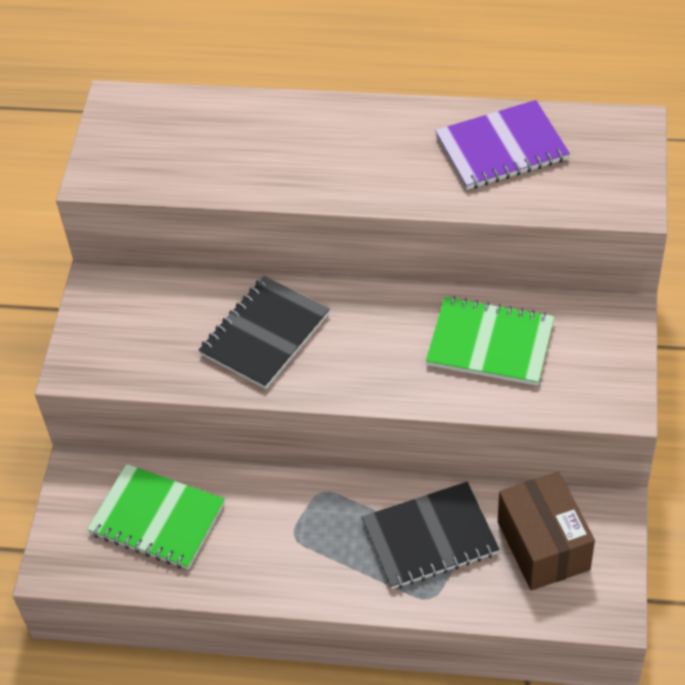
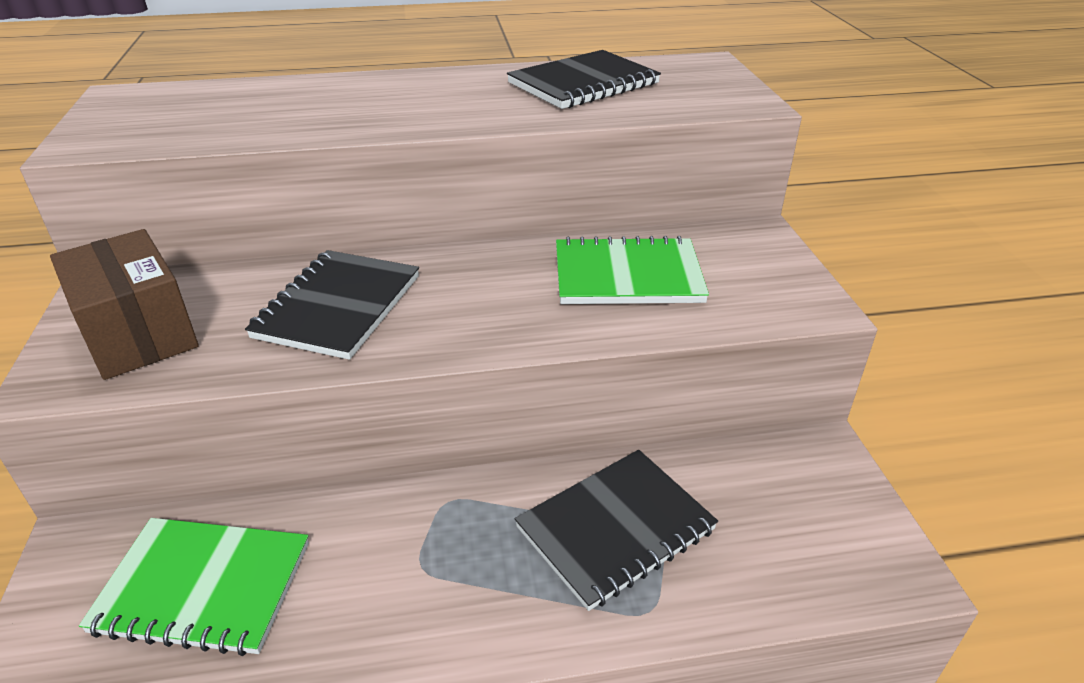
camera: 20 degrees left, 15 degrees down
purple notebook [435,100,570,190] -> black notebook [507,50,661,109]
brown box [498,471,595,590] -> brown box moved to [50,229,199,380]

